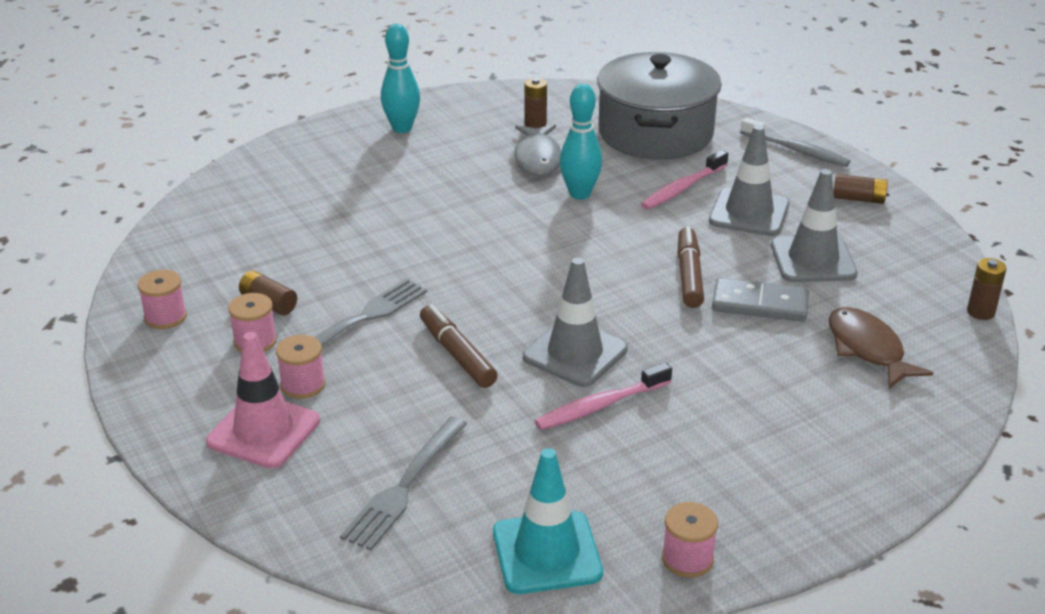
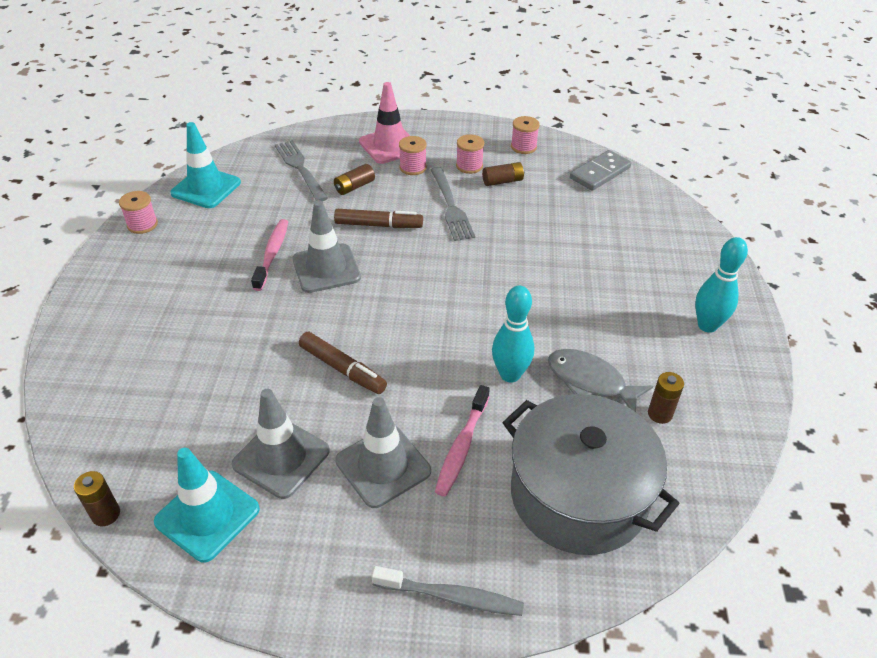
camera: 125 degrees right, 10 degrees up
pink toothbrush [641,150,728,210] -> pink toothbrush turned 150 degrees counterclockwise [435,385,490,496]
grey domino [712,278,809,322] -> grey domino moved to [570,150,632,191]
grey toothbrush [740,117,851,167] -> grey toothbrush turned 150 degrees counterclockwise [372,566,524,616]
brown fish [829,307,933,389] -> none
brown battery [833,174,890,204] -> brown battery moved to [334,164,375,195]
none -> turquoise traffic cone [154,448,260,563]

